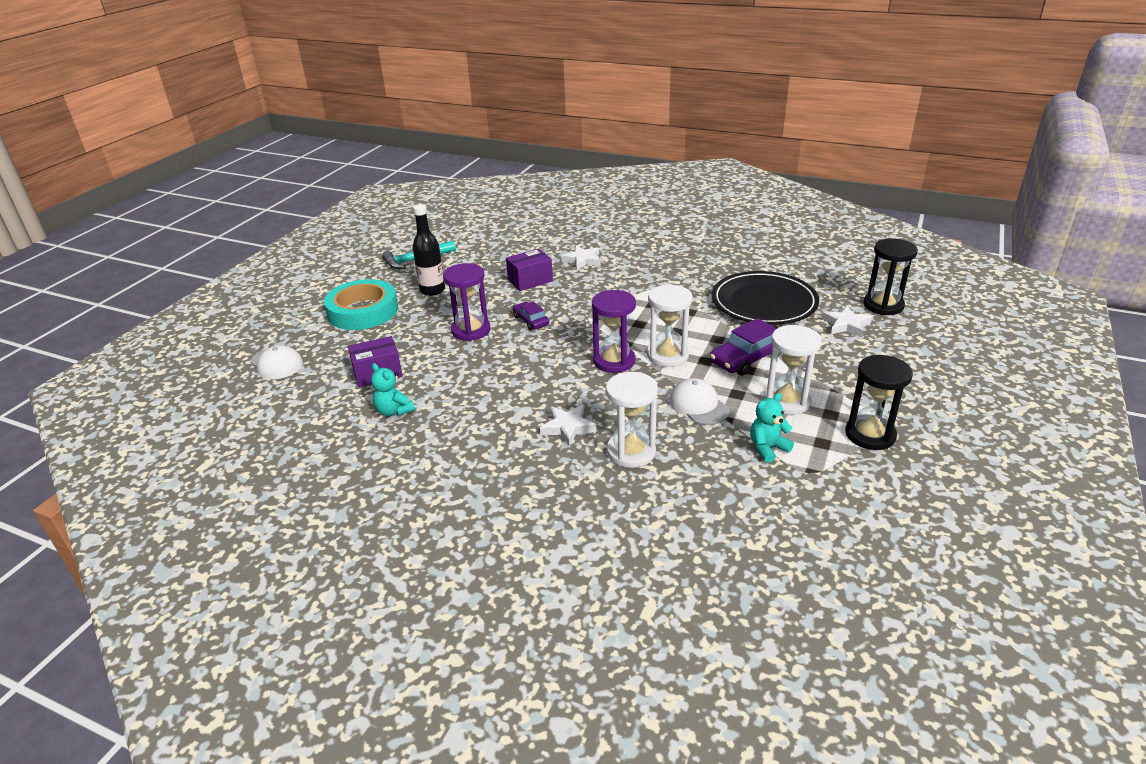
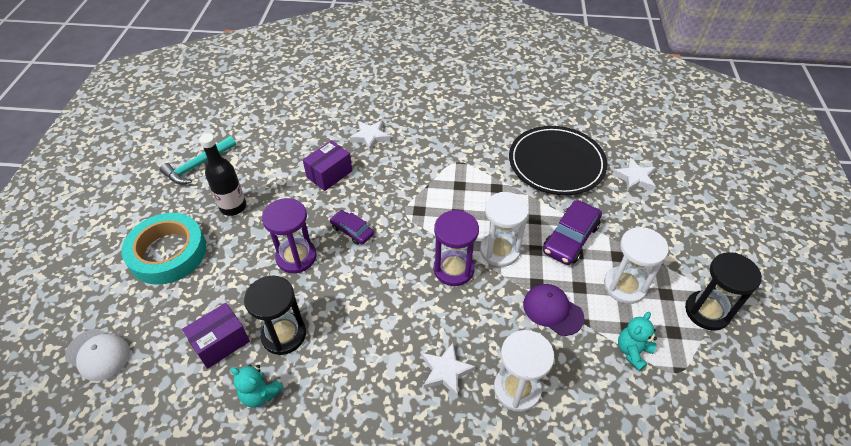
camera: 20 degrees left, 15 degrees up
white cap [669,378,730,425] -> purple cap [523,284,584,336]
black hourglass [863,238,918,315] -> black hourglass moved to [244,276,306,355]

